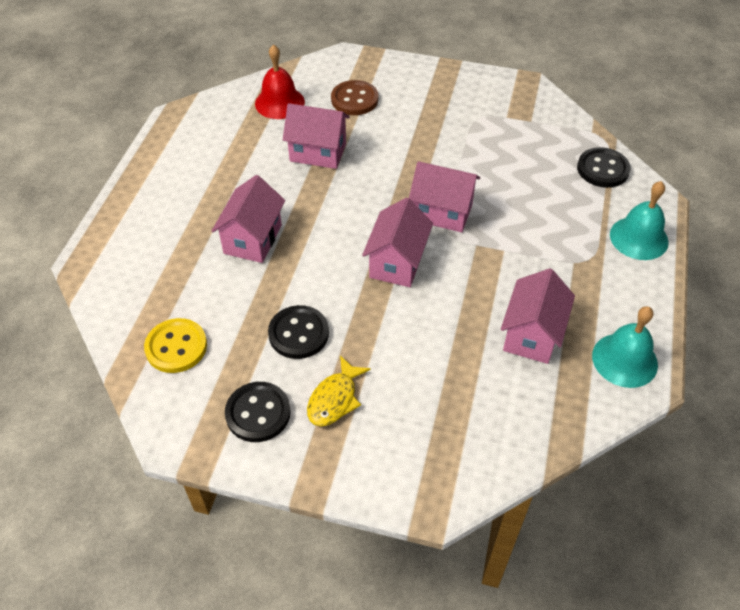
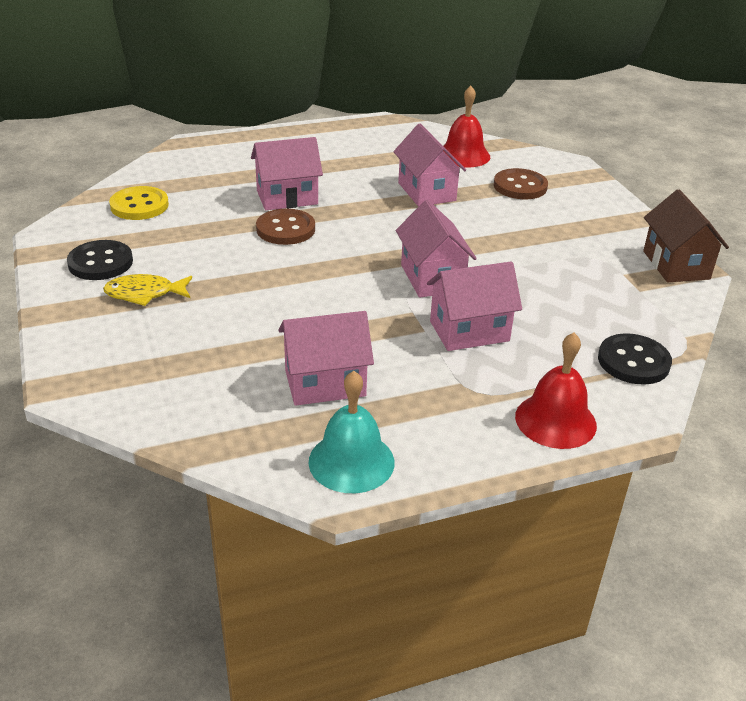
camera: 55 degrees right, 15 degrees down
black button [268,305,329,359] -> none
pink house [362,198,433,287] -> pink house moved to [427,262,522,351]
turquoise bell [610,181,669,260] -> red bell [515,333,597,449]
none -> brown button [256,209,315,245]
none -> brown house [643,189,729,282]

